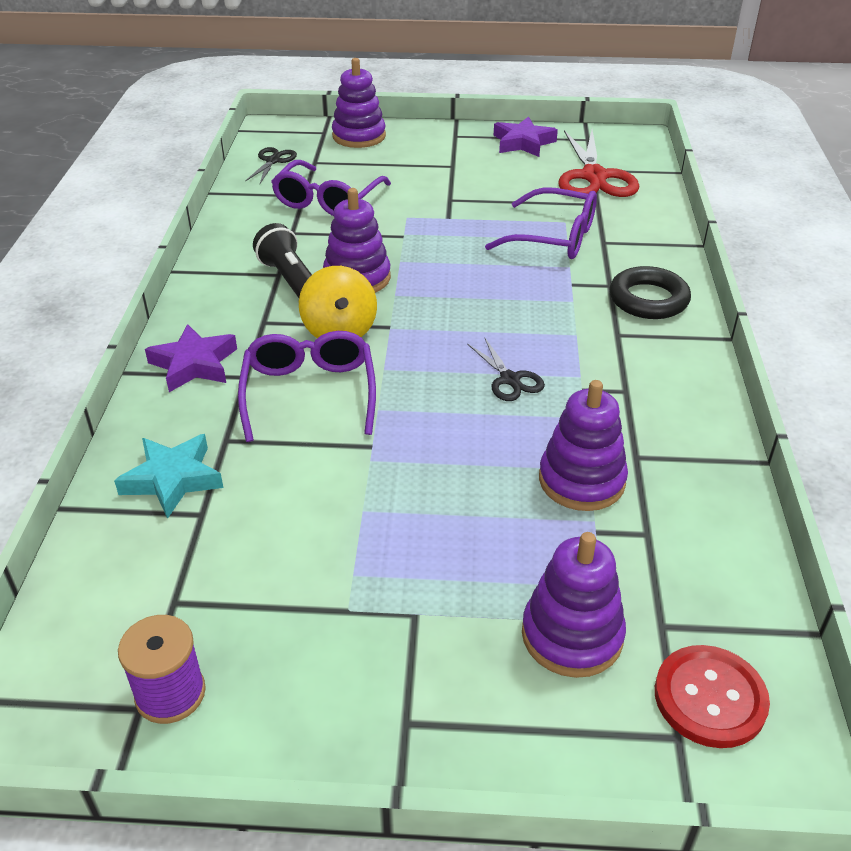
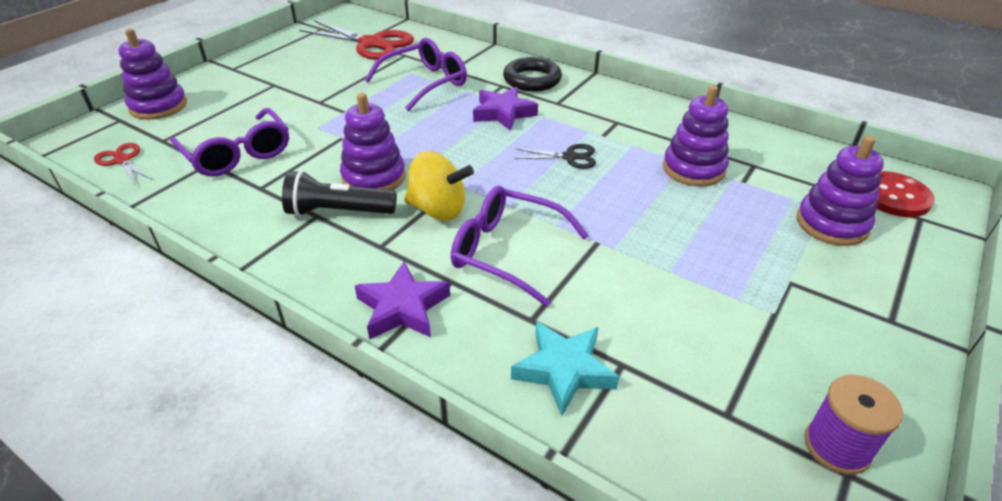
camera: 60 degrees left, 0 degrees up
black scissors [245,147,297,184] -> red scissors [94,143,153,185]
purple star [494,117,558,157] -> purple star moved to [473,87,538,131]

